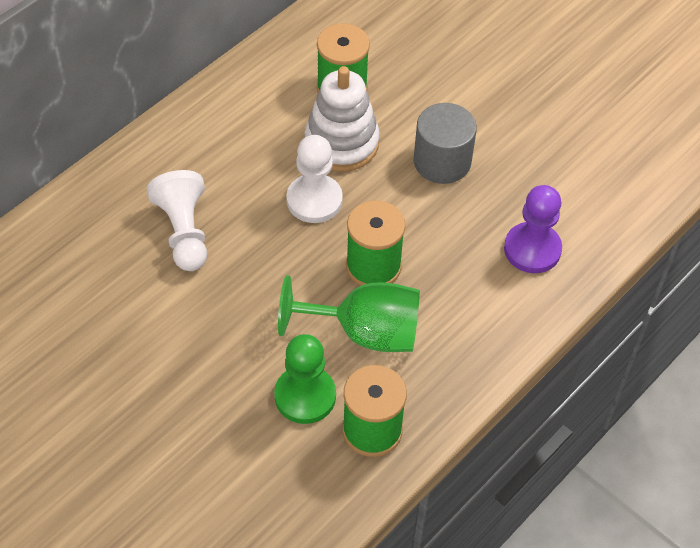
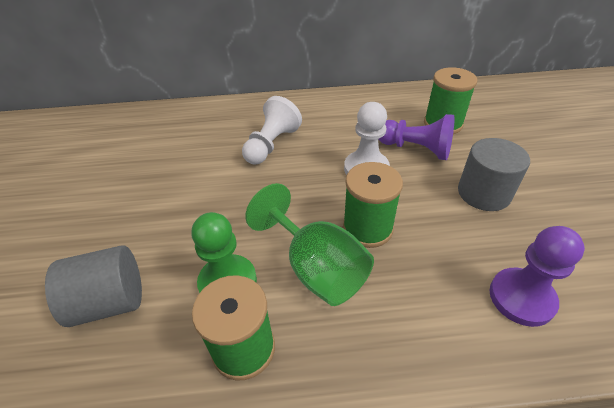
camera: 45 degrees right, 10 degrees down
white stacking toy [305,66,380,172] -> purple pawn [378,114,454,160]
none -> grey cylinder [45,245,142,327]

